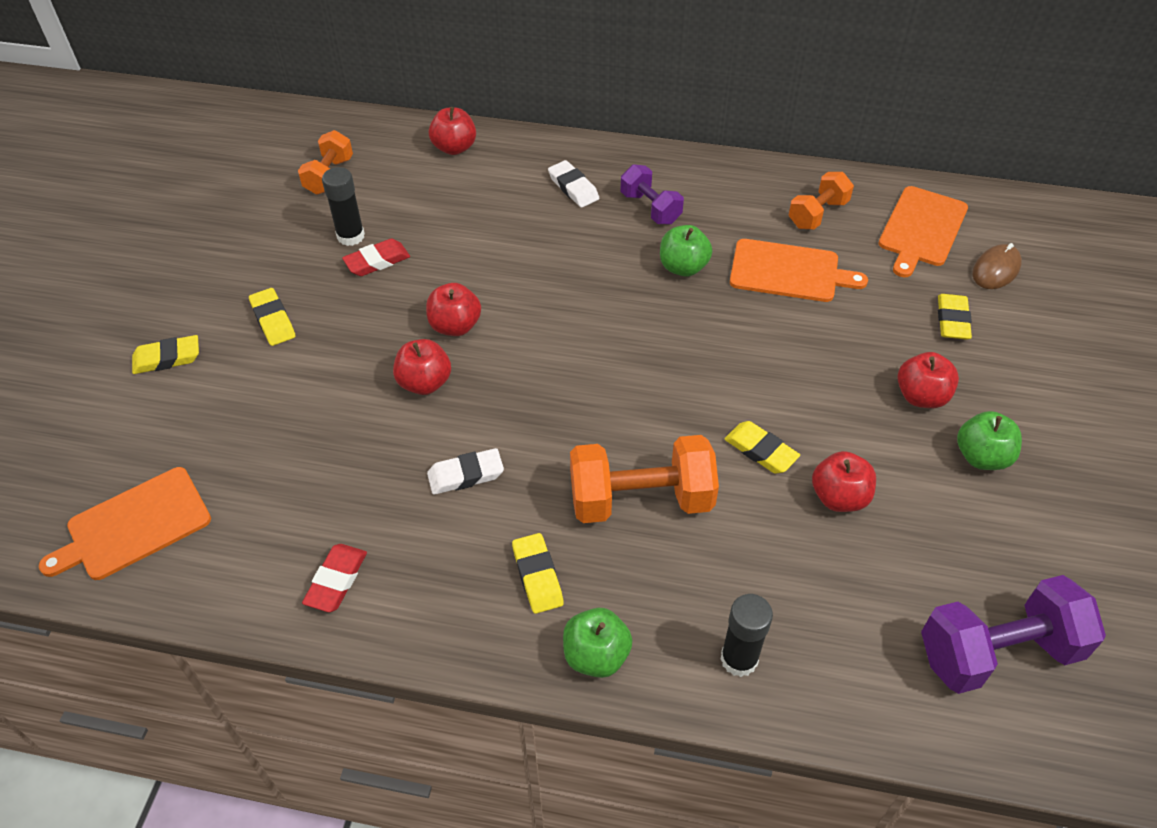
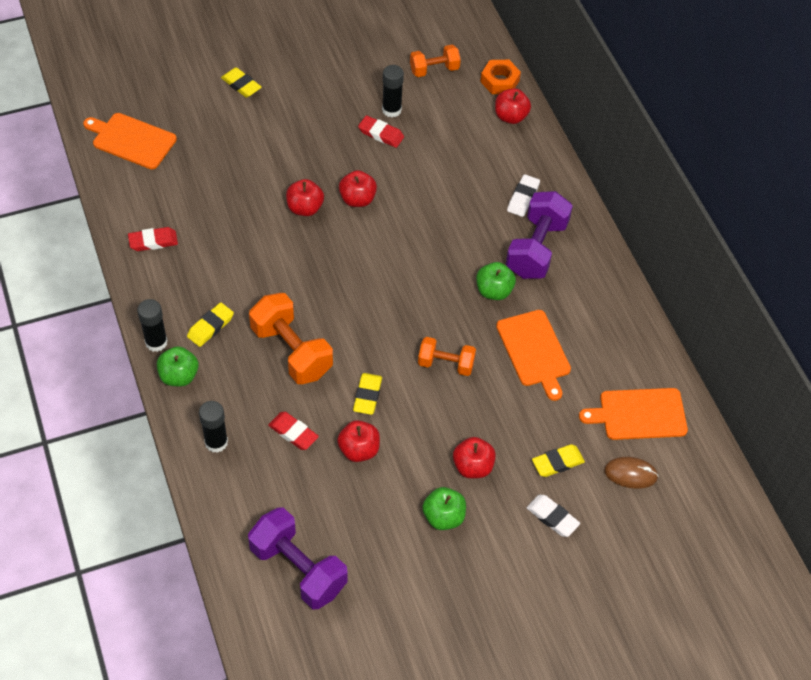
camera: 55 degrees right, 5 degrees up
yellow eraser [249,288,295,346] -> none
white eraser [427,448,504,495] -> white eraser moved to [527,495,580,537]
purple dumbbell [621,164,684,224] -> purple dumbbell [506,191,573,279], size x1.67
orange dumbbell [789,172,854,230] -> orange dumbbell moved to [418,337,476,376]
none -> black glue stick [137,299,168,352]
none -> red eraser [268,412,319,450]
none -> orange nut [480,60,521,94]

